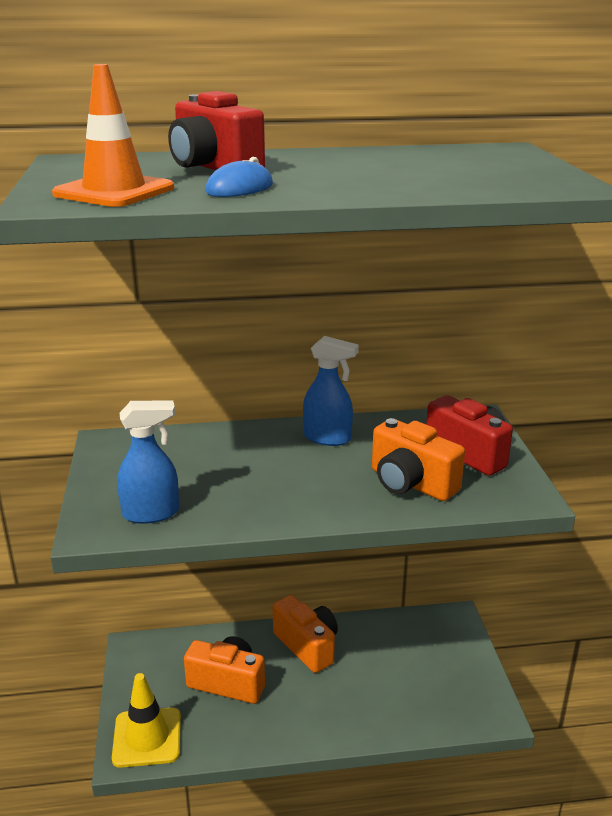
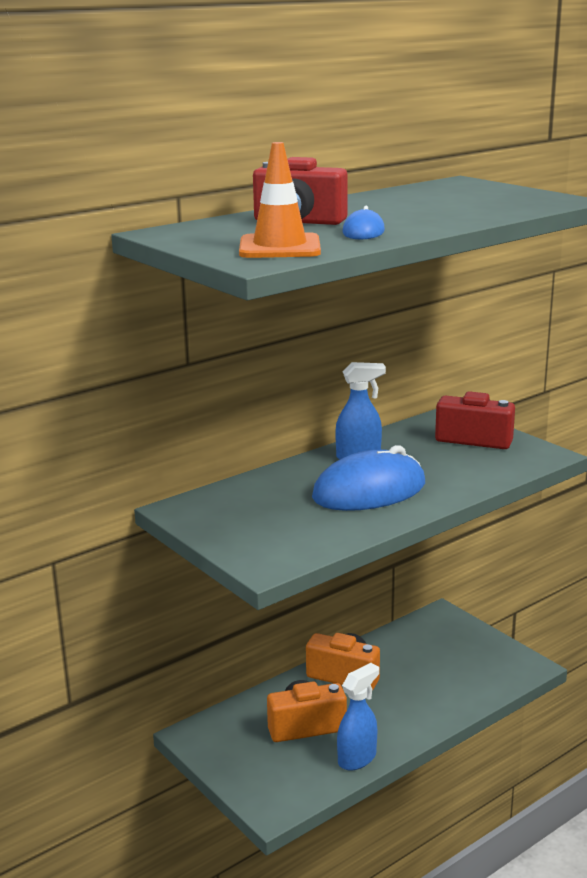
camera: 30 degrees left, 5 degrees down
yellow traffic cone [112,673,181,768] -> none
blue spray bottle [117,400,179,524] -> blue spray bottle moved to [337,663,379,770]
orange camera [372,418,465,501] -> none
none -> blue mouse [312,445,425,511]

